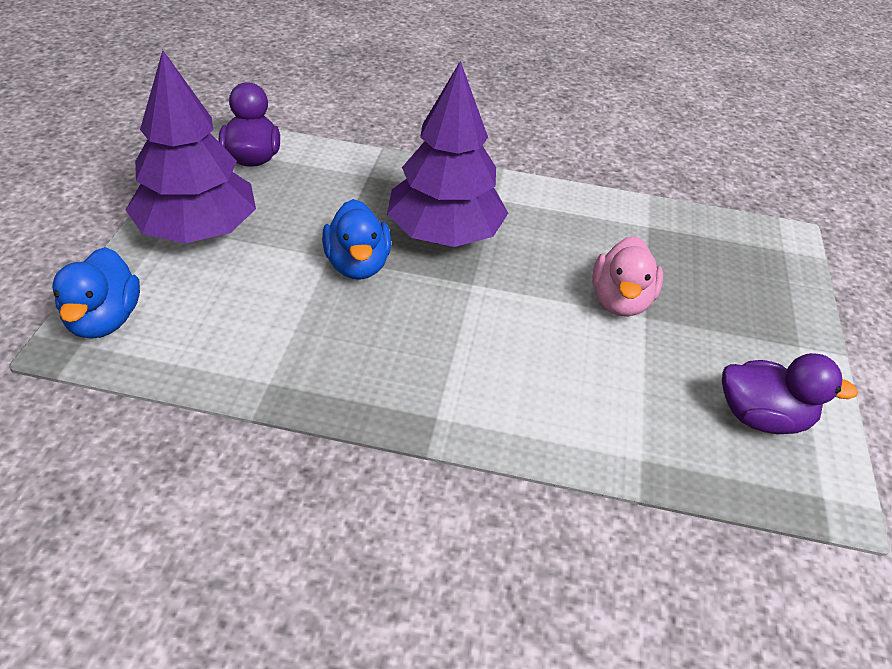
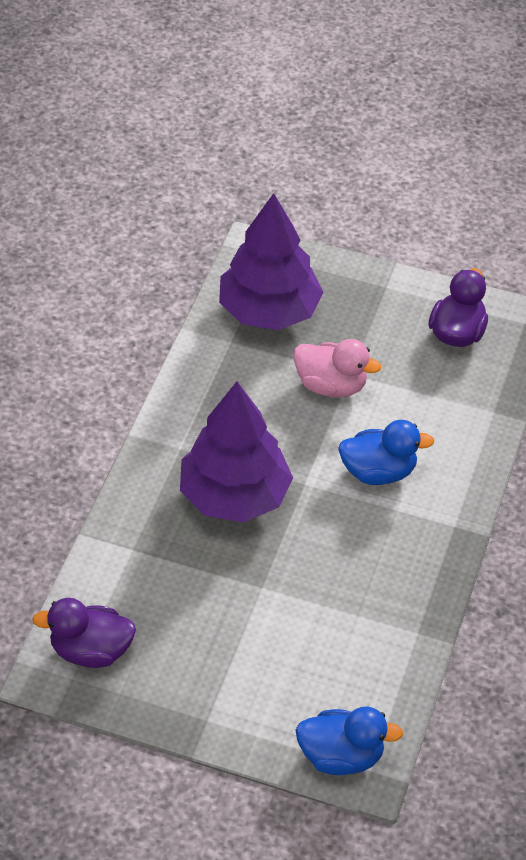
camera: 80 degrees left, 5 degrees up
purple tree [126,50,256,243] -> purple tree moved to [219,193,324,330]
blue duck [322,199,391,280] -> blue duck moved to [338,420,435,485]

